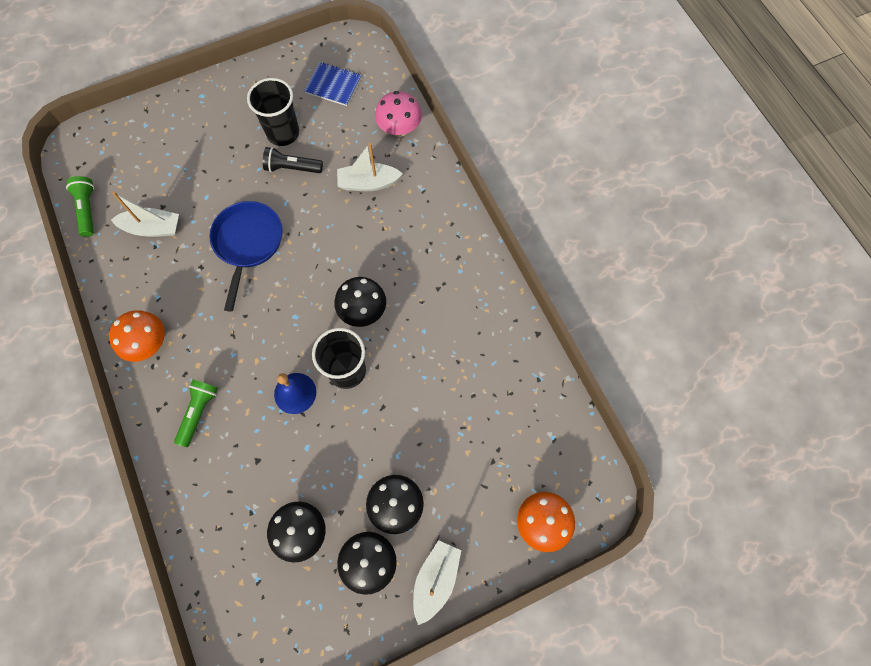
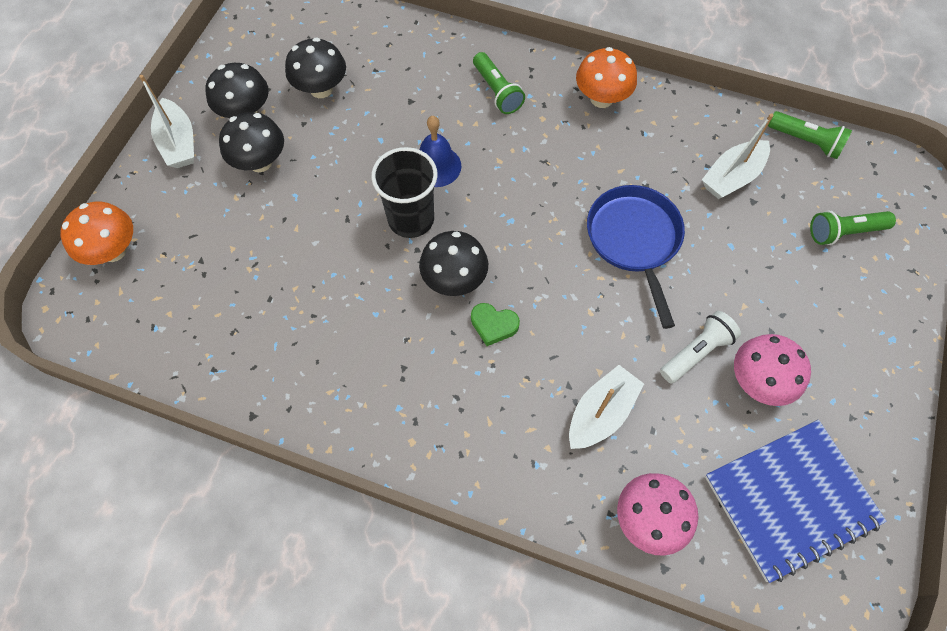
camera: 135 degrees right, 5 degrees down
blue pan [209,201,283,312] -> blue pan turned 150 degrees counterclockwise [587,185,685,329]
black cup [247,78,299,146] -> pink mushroom [734,334,811,406]
black flashlight [263,147,323,173] -> white flashlight [660,311,741,383]
blue notebook [304,62,361,106] -> blue notebook [705,420,887,583], size x1.72
none -> green heart [471,303,520,346]
none -> green flashlight [810,211,896,245]

